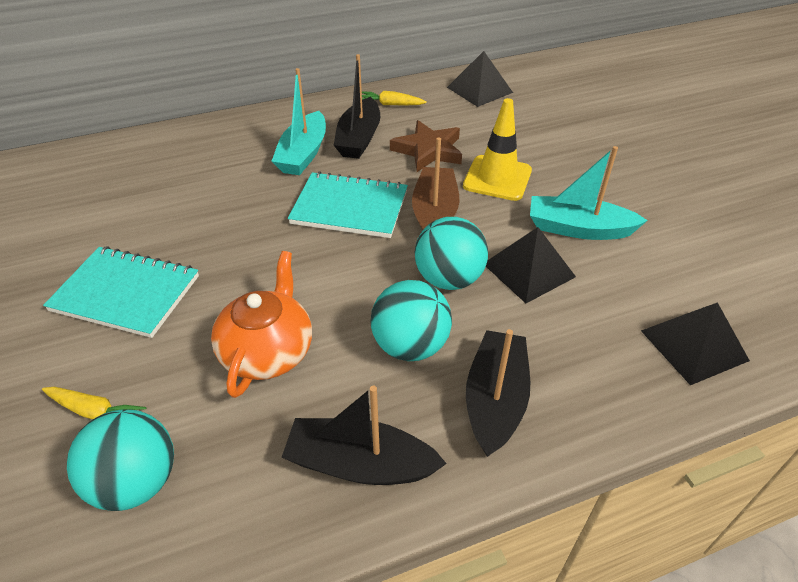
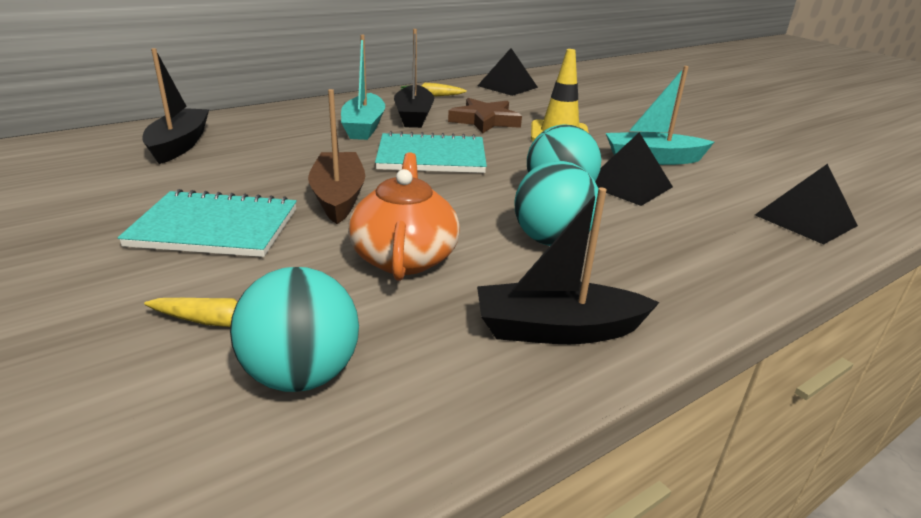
camera: 15 degrees left, 15 degrees down
brown boat [412,137,460,230] -> brown boat moved to [308,89,365,224]
black boat [466,329,530,457] -> black boat moved to [142,48,209,164]

